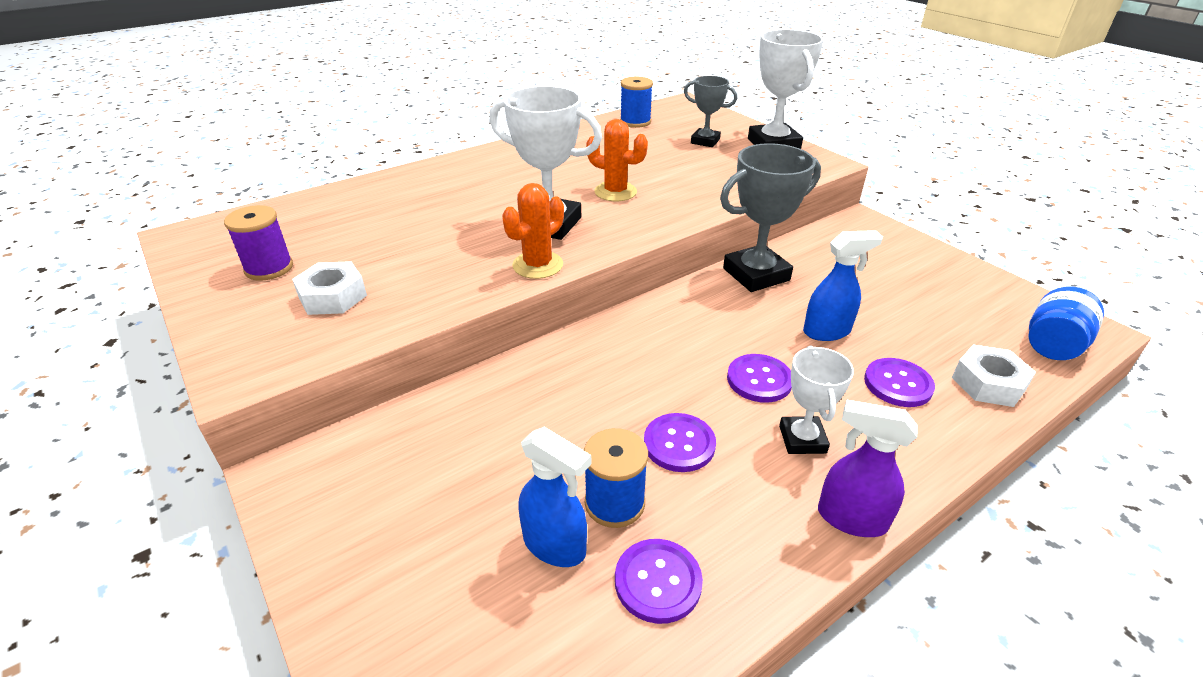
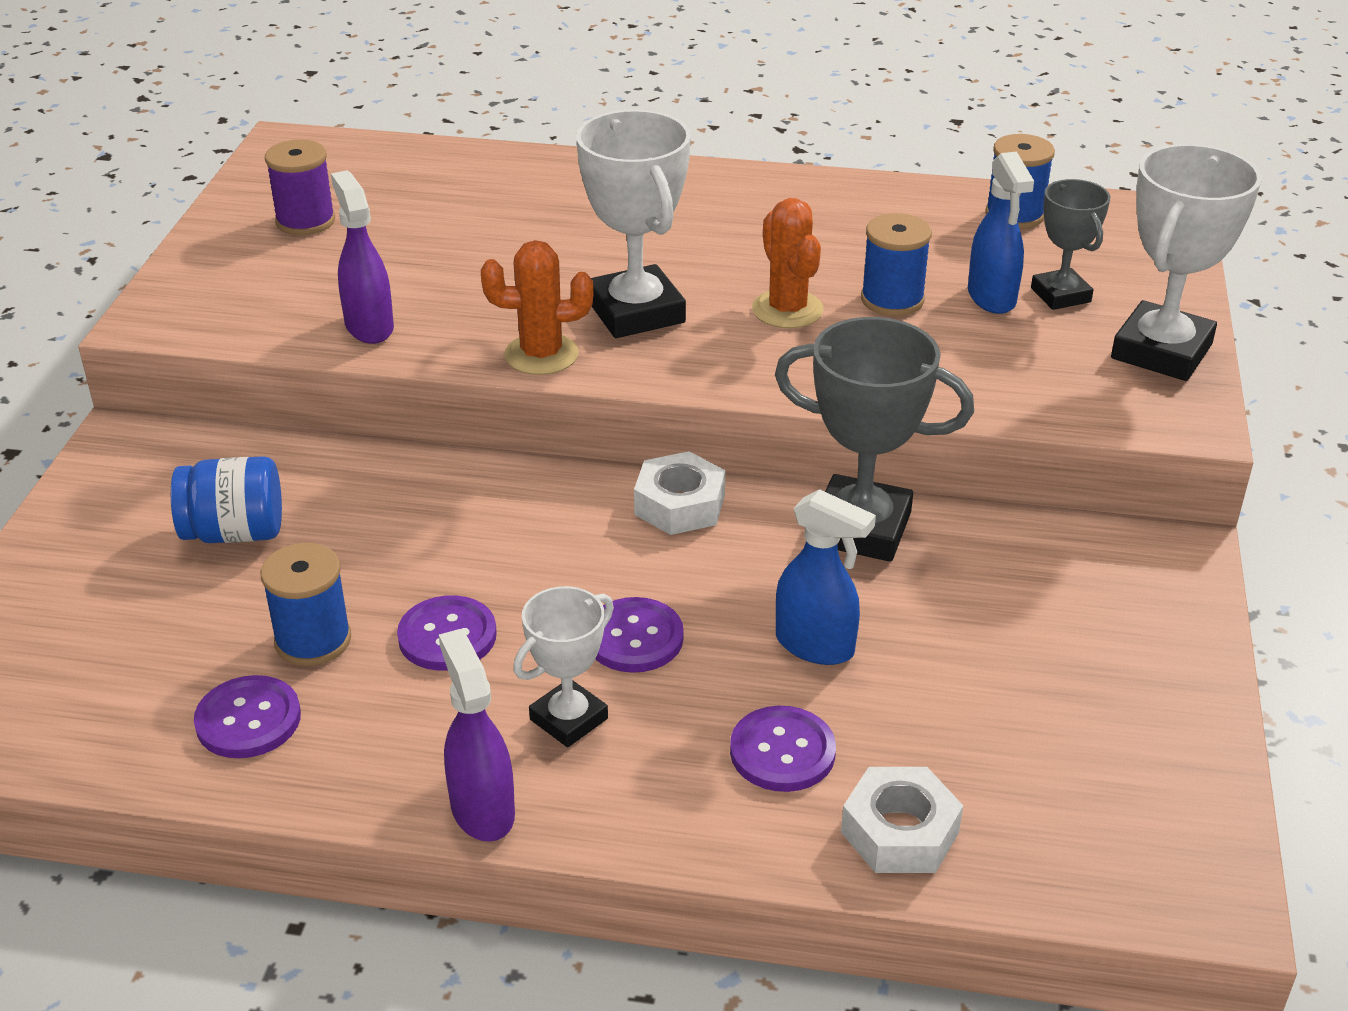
camera: 45 degrees right, 0 degrees up
white nut [292,261,367,315] -> white nut moved to [634,451,725,535]
blue spray bottle [518,427,591,567] -> blue spray bottle moved to [968,152,1034,314]
blue jar [1028,286,1104,360] -> blue jar moved to [171,456,282,543]
none -> purple spray bottle [331,170,394,344]
none -> blue spool [861,213,932,316]

